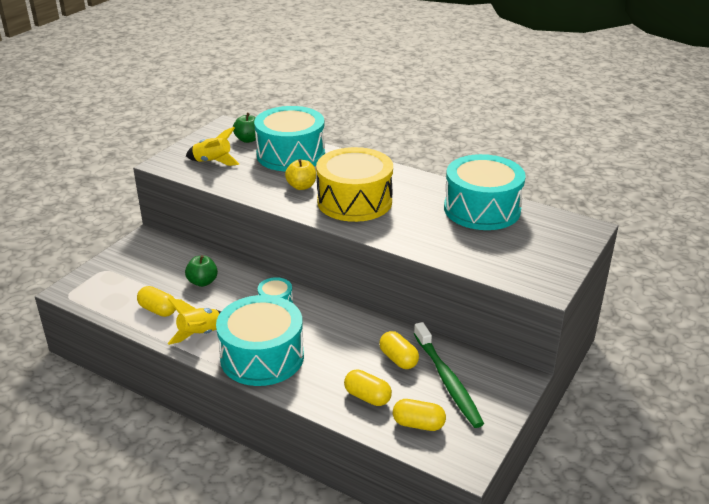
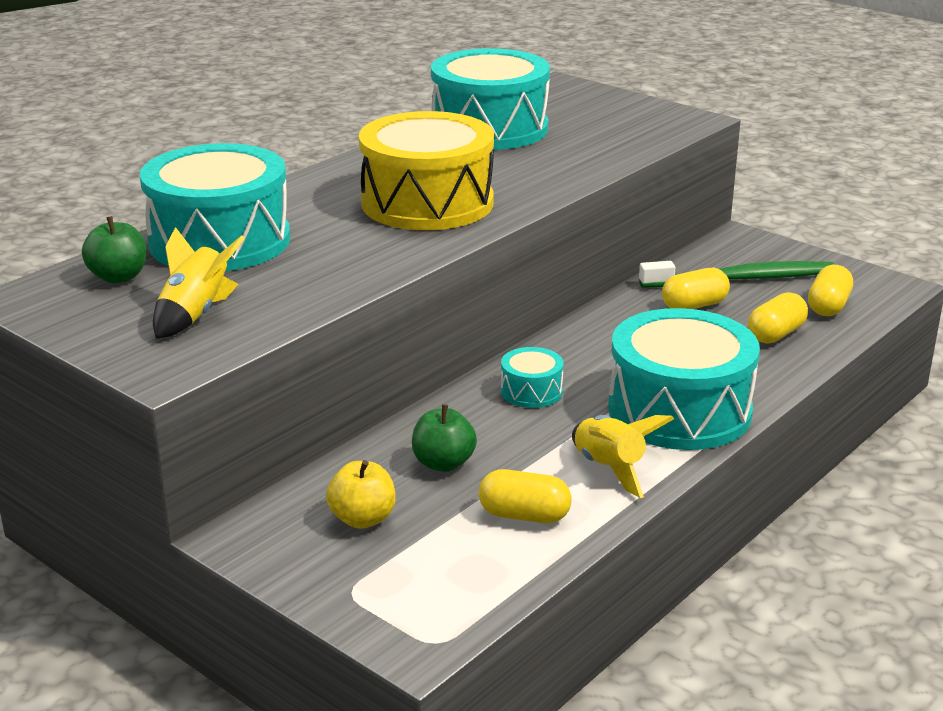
camera: 80 degrees left, 5 degrees down
yellow capsule [137,286,176,317] -> yellow capsule turned 60 degrees clockwise [479,469,571,523]
yellow apple [285,159,316,190] -> yellow apple moved to [326,460,396,529]

